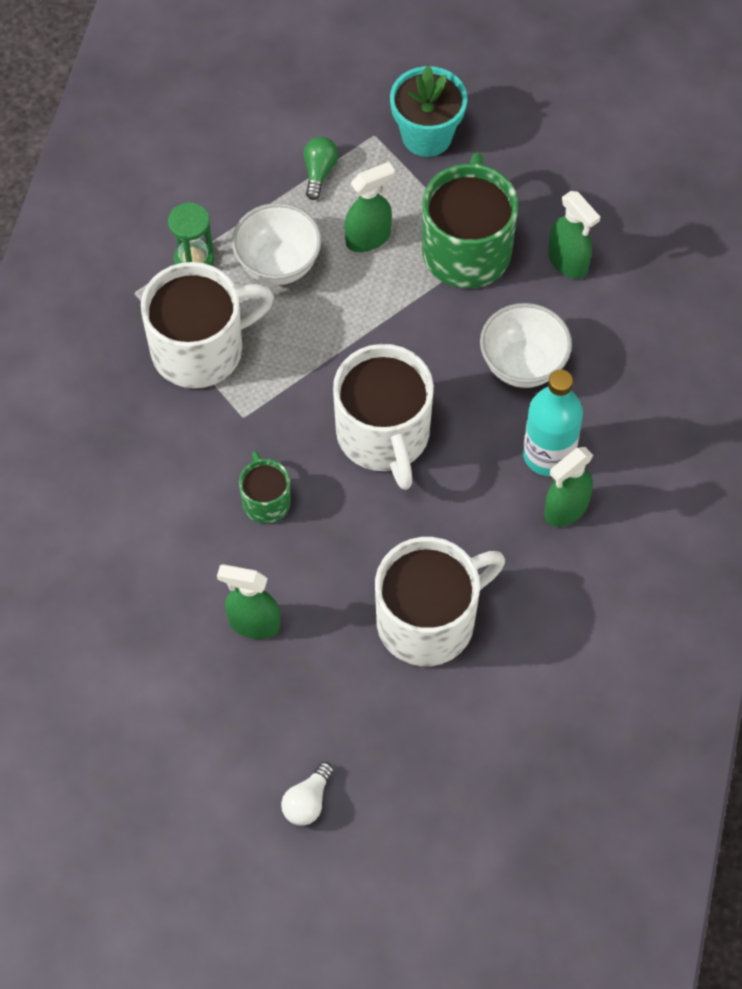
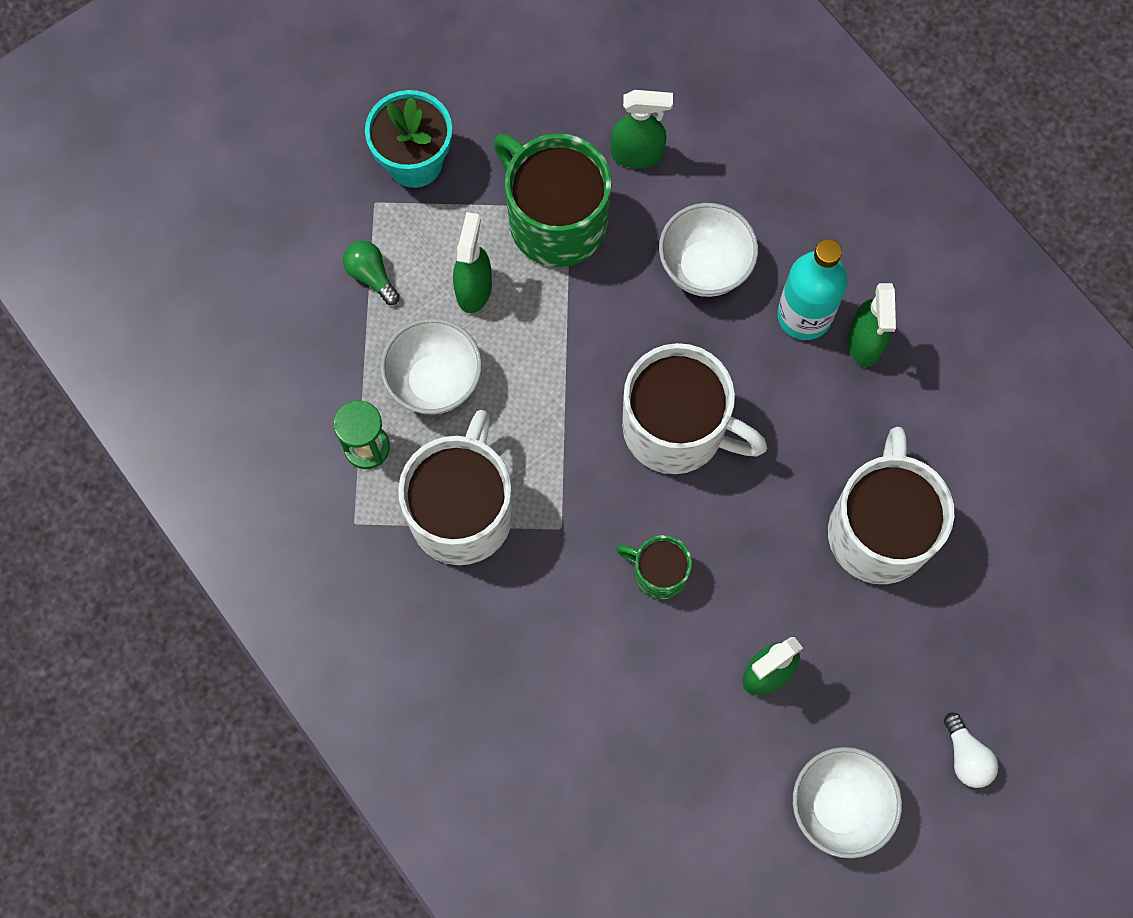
camera: 50 degrees left, 10 degrees up
none -> white bowl [793,747,902,858]

